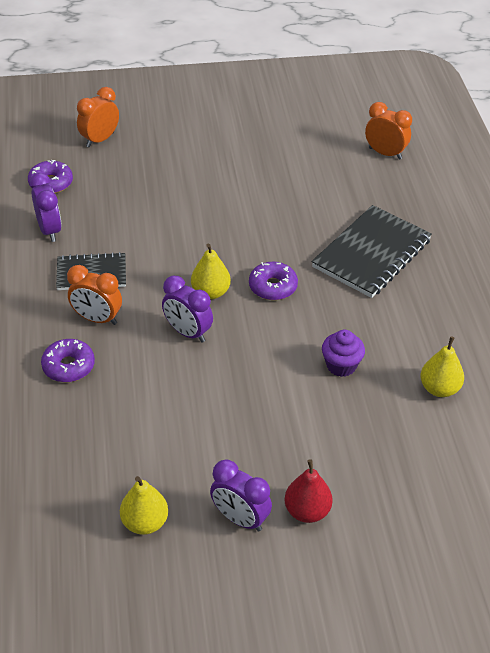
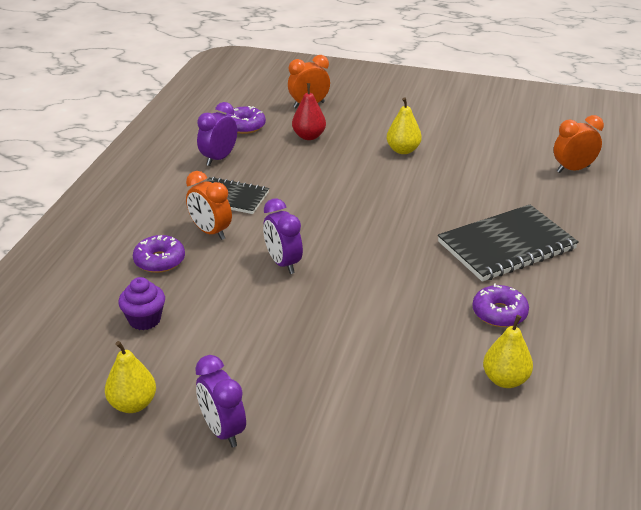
camera: 25 degrees right, 10 degrees down
purple clock [30,173,62,242] -> purple clock turned 150 degrees counterclockwise [197,102,237,166]
yellow pear [191,244,231,299] -> yellow pear moved to [387,97,422,154]
purple donut [249,262,298,300] -> purple donut moved to [472,284,529,327]
red pear [284,459,333,523] -> red pear moved to [292,83,326,140]
purple cupcake [322,329,365,377] -> purple cupcake moved to [118,277,165,330]
orange clock [365,102,412,160] -> orange clock turned 75 degrees counterclockwise [554,115,604,173]

